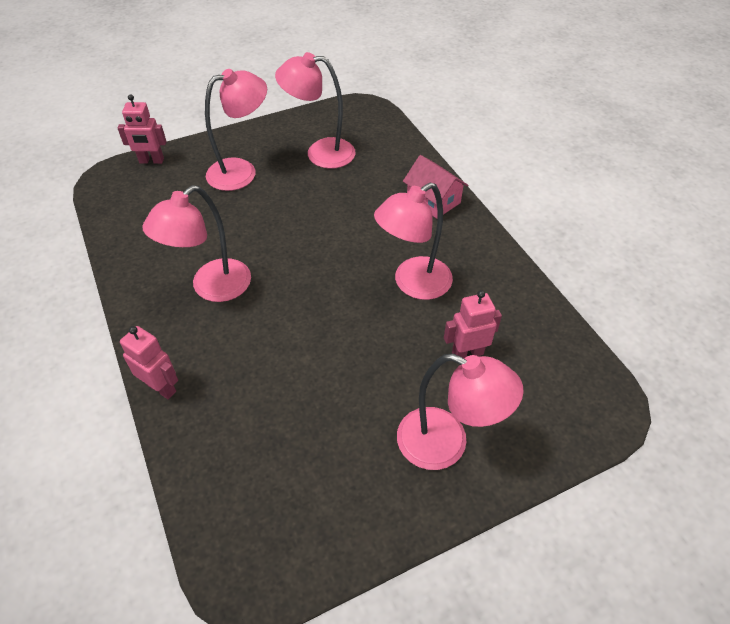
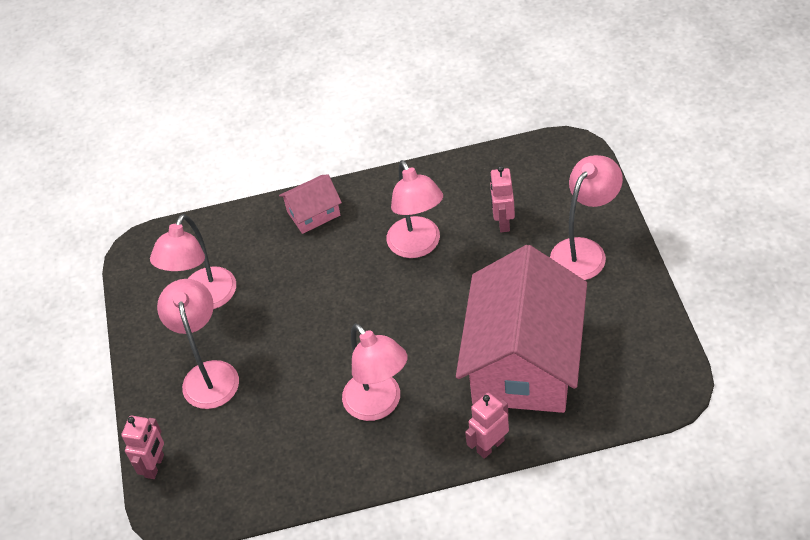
camera: 70 degrees left, 0 degrees up
none -> pink house [456,245,587,413]

